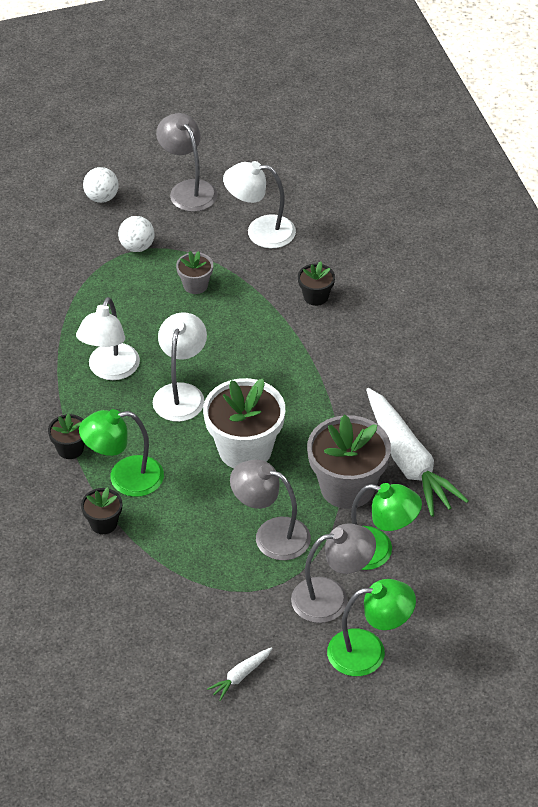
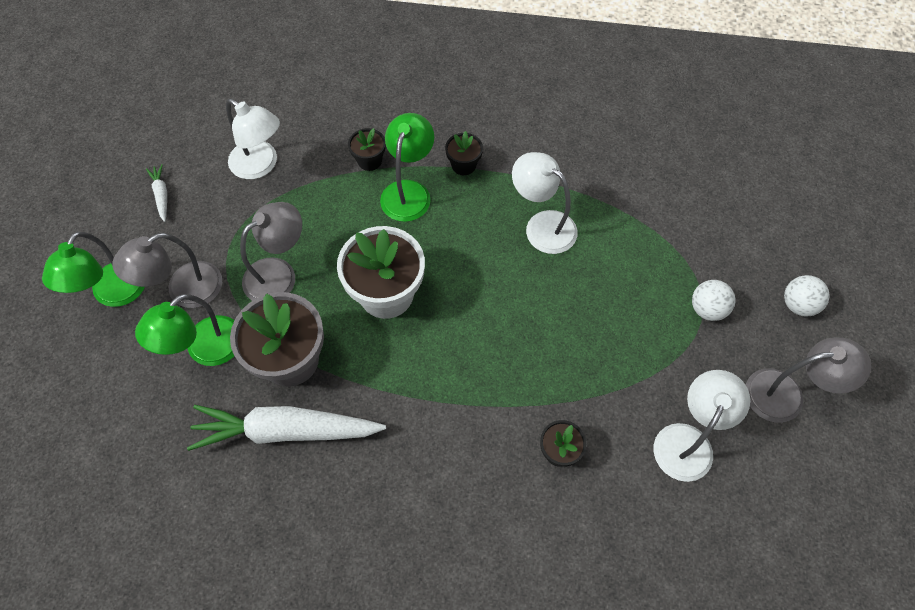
camera: 115 degrees right, 15 degrees up
white lamp [153,313,207,422] -> white lamp moved to [226,99,280,179]
grey flower pot [176,251,213,294] -> none
grey lamp [291,524,376,623] -> grey lamp turned 45 degrees clockwise [112,233,222,308]

